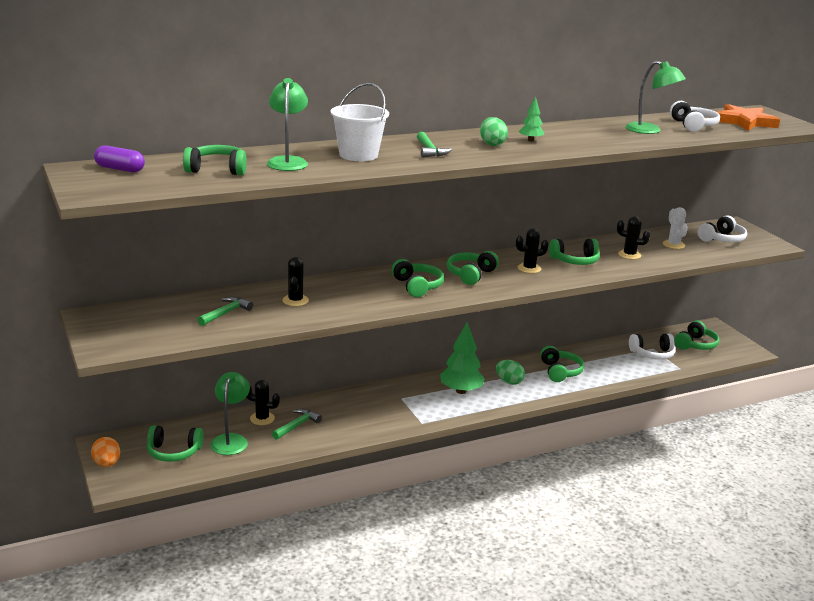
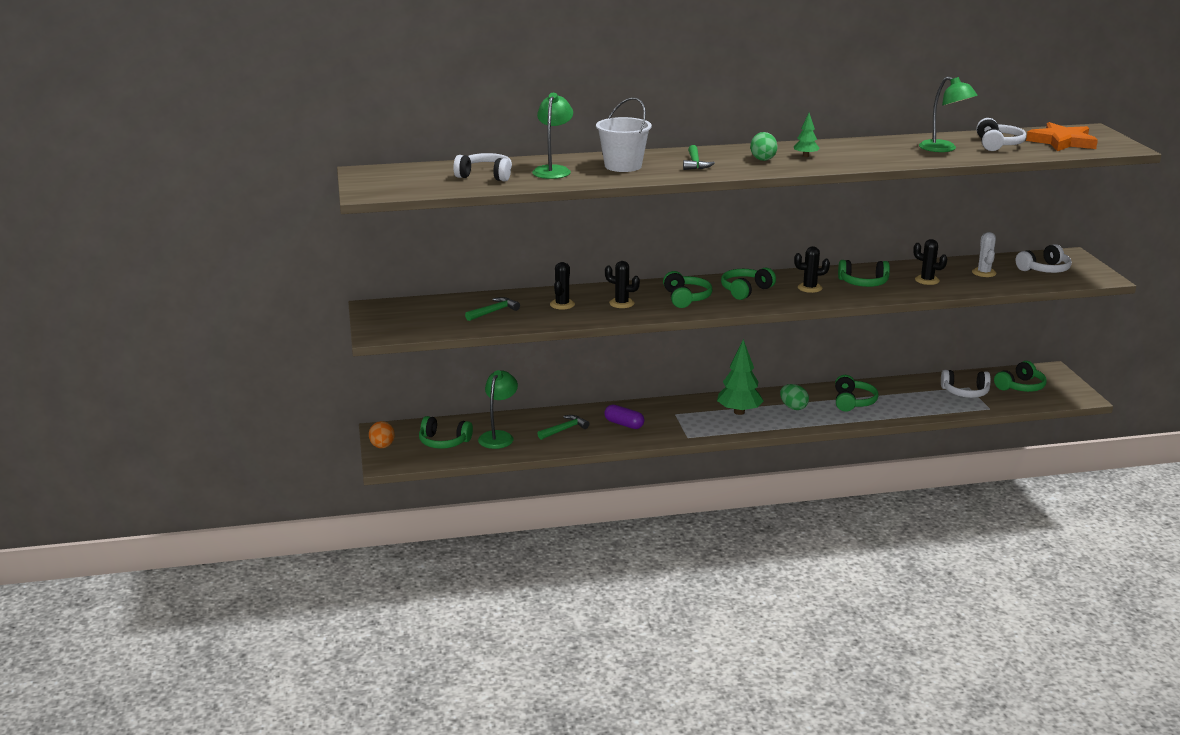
camera: 15 degrees right, 0 degrees up
purple capsule [94,145,145,173] -> purple capsule moved to [604,404,644,429]
green headphones [183,145,246,175] -> white headphones [453,153,512,181]
black cactus [246,380,280,425] -> black cactus moved to [605,261,640,308]

